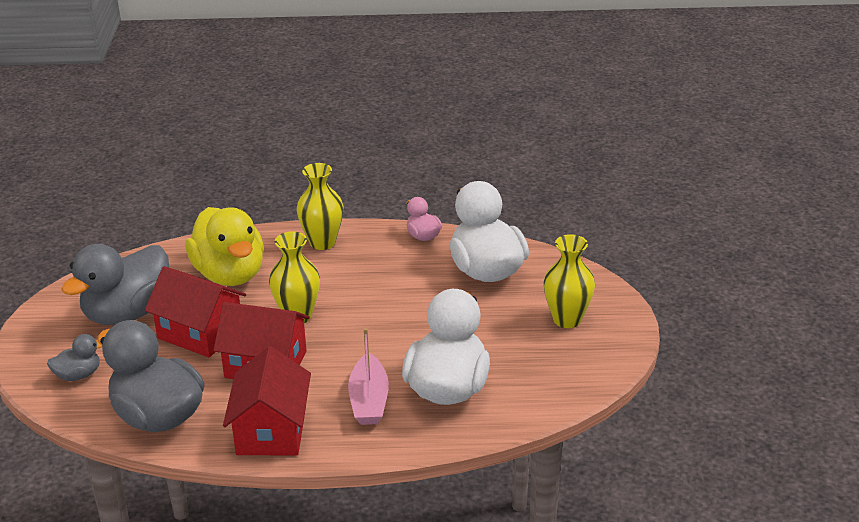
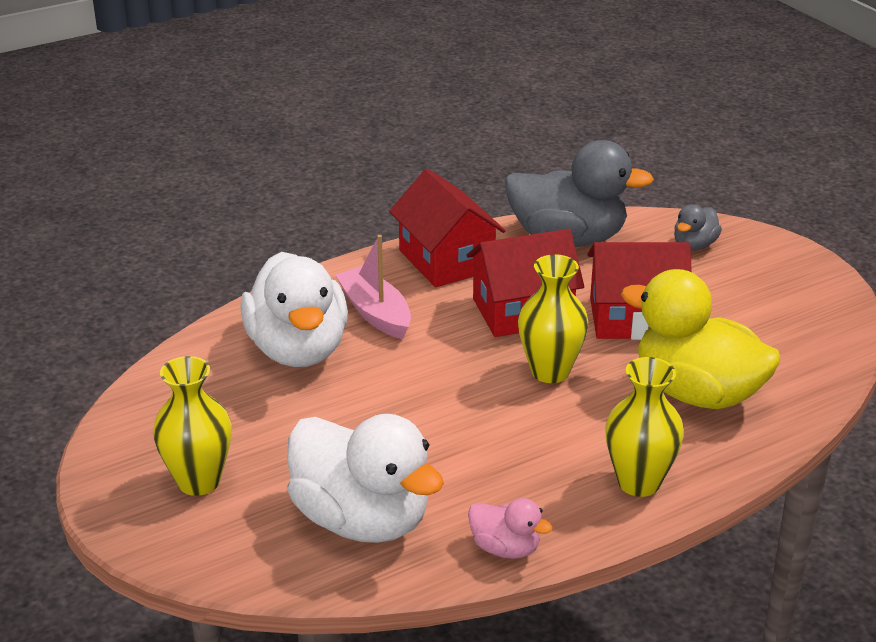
camera: 150 degrees right, 0 degrees up
grey duck [61,244,169,325] -> none

